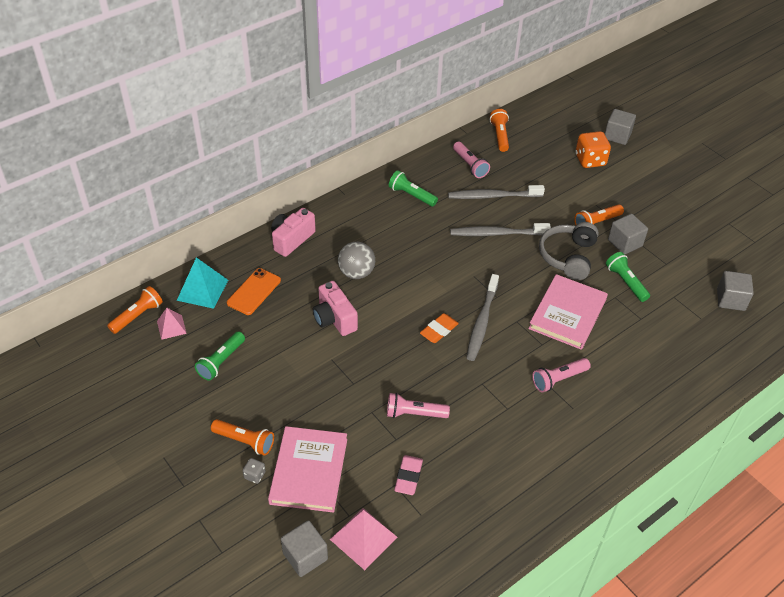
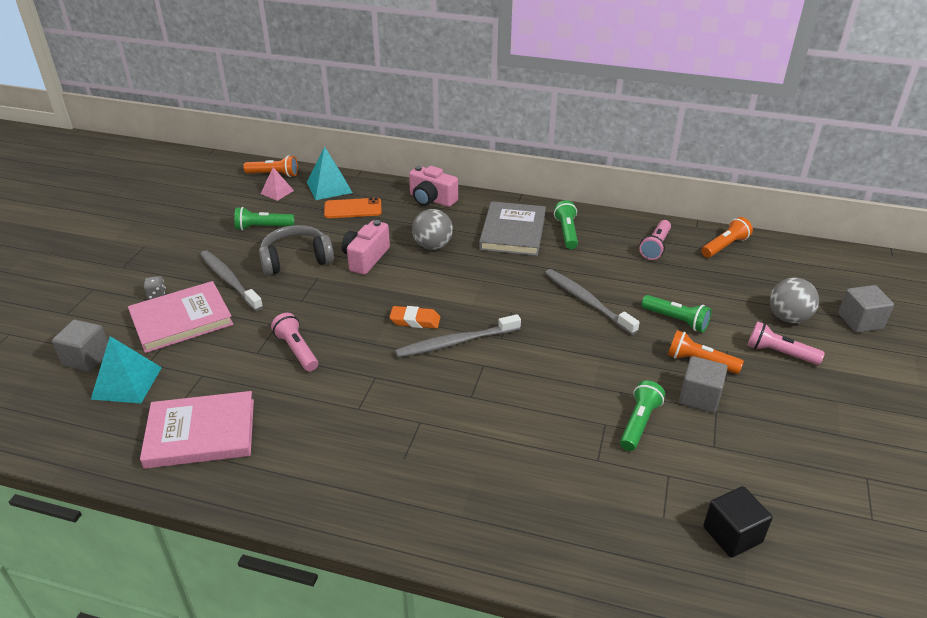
camera: 55 degrees right, 10 degrees down
orange flashlight [211,419,274,455] -> none
pink camera [271,208,316,257] -> pink camera turned 150 degrees counterclockwise [409,166,458,207]
pink pyramid [330,508,398,570] -> turquoise pyramid [91,336,162,403]
pink eraser [394,455,423,495] -> none
grey toothbrush [448,185,545,199] -> grey toothbrush moved to [200,250,263,311]
pink book [528,274,608,350] -> pink book moved to [140,391,254,469]
pink flashlight [532,358,591,392] -> pink flashlight moved to [747,321,825,365]
grey headphones [539,222,599,280] -> grey headphones moved to [259,225,334,275]
orange dice [576,131,611,168] -> grey ball [770,277,819,323]
grey cube [717,271,754,311] -> black cube [703,486,773,558]
none -> grey book [479,201,546,256]
none -> green flashlight [642,295,712,332]

